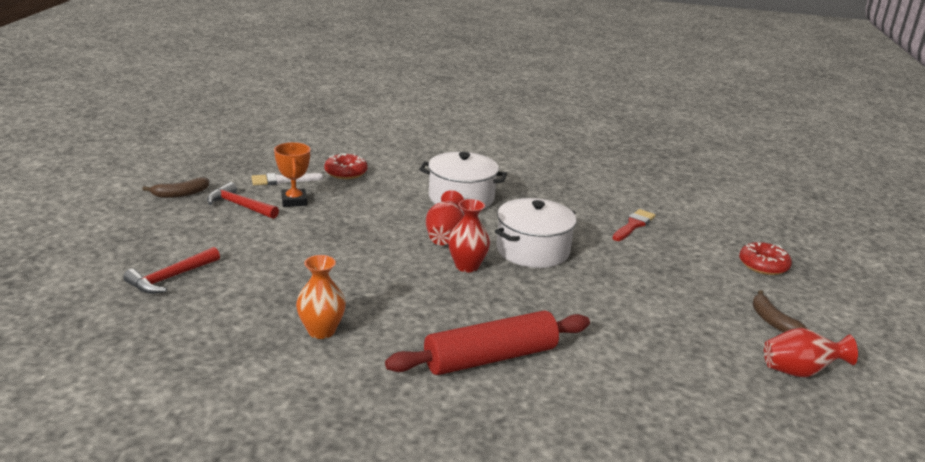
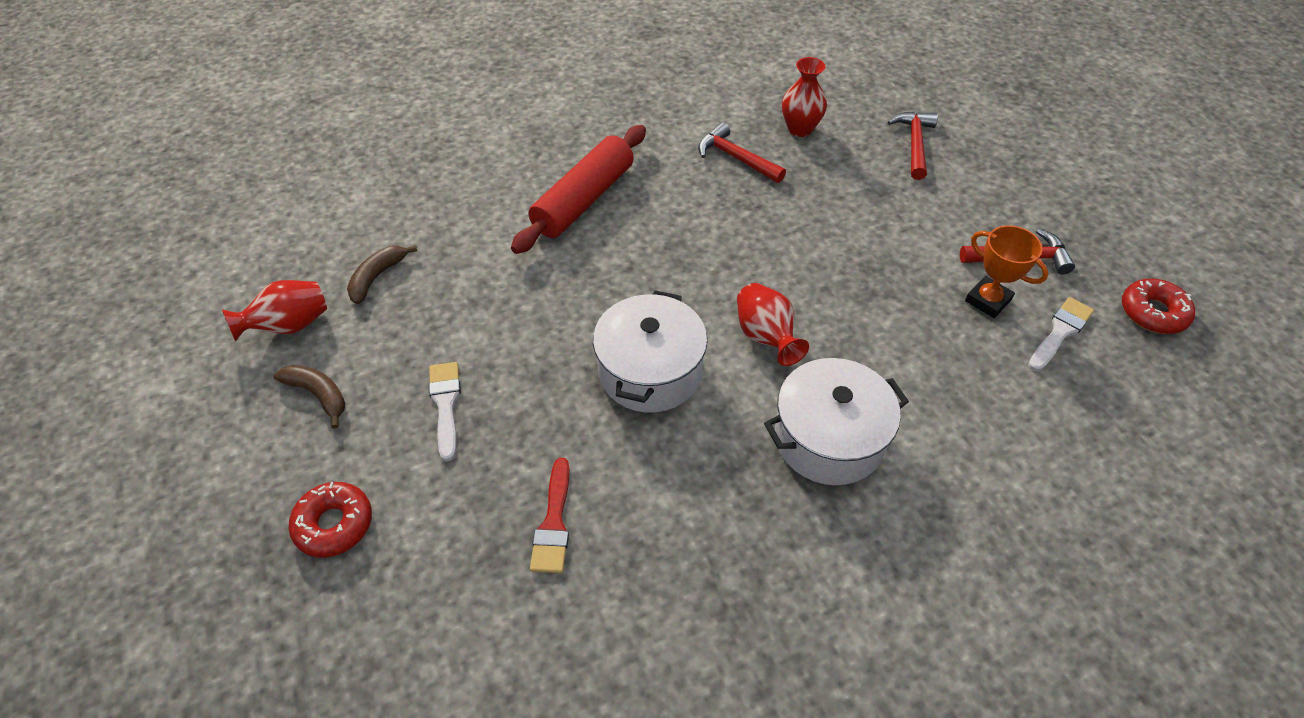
camera: 150 degrees right, 25 degrees up
brown banana [143,177,209,198] -> brown banana moved to [347,245,417,304]
orange vase [296,255,346,339] -> red hammer [698,122,786,183]
red donut [324,153,368,179] -> red donut moved to [1122,279,1195,334]
red vase [448,199,490,272] -> red vase moved to [782,57,827,137]
none -> white brush [429,362,461,461]

